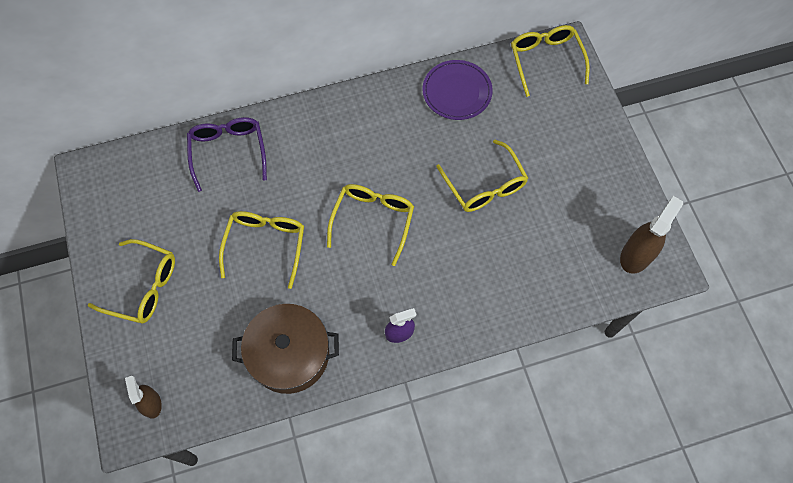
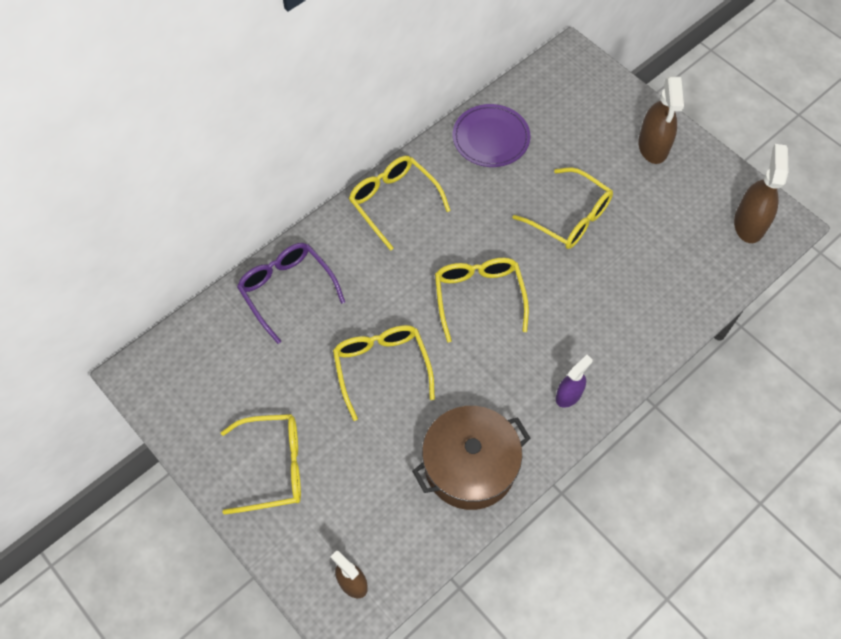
camera: 25 degrees left, 5 degrees down
yellow glasses [511,25,590,97] -> yellow glasses moved to [349,156,451,251]
none -> brown spray bottle [638,76,684,164]

